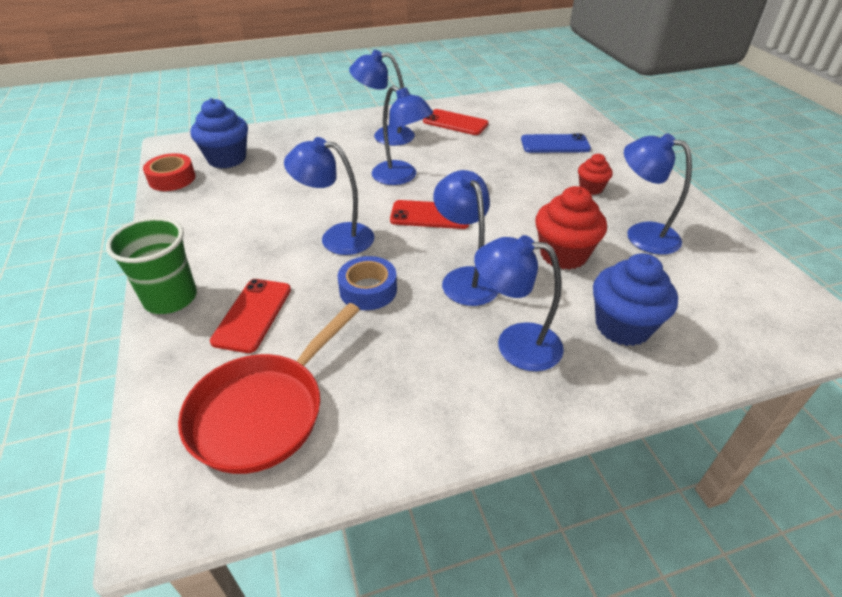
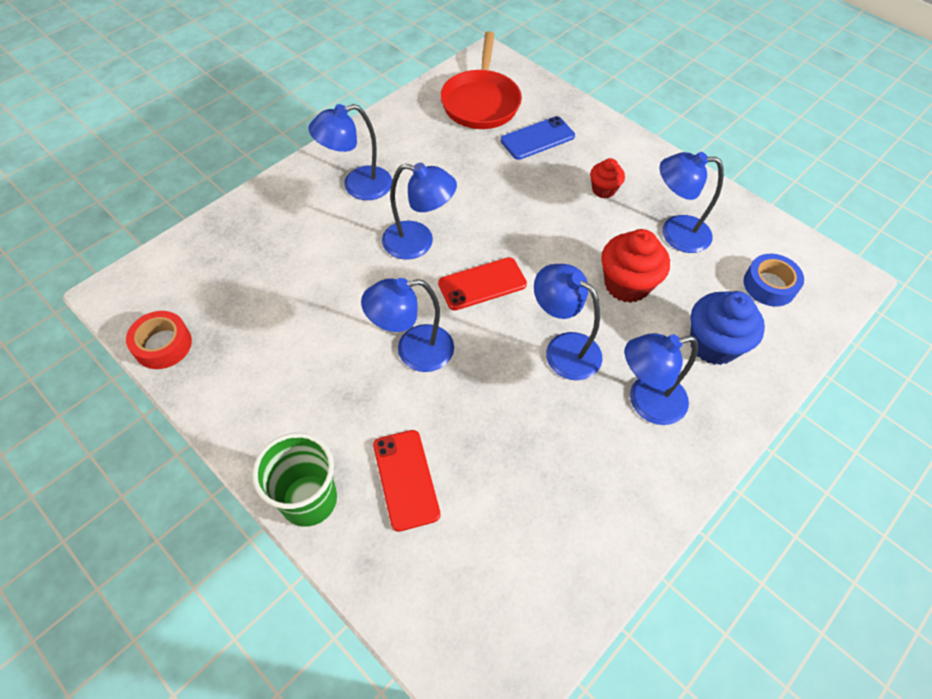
camera: 30 degrees left, 15 degrees up
red pan [178,303,360,474] -> red pan moved to [440,31,522,129]
blue cupcake [190,98,248,169] -> none
blue tape [338,256,397,310] -> blue tape moved to [743,254,804,307]
red phone [423,109,489,135] -> none

